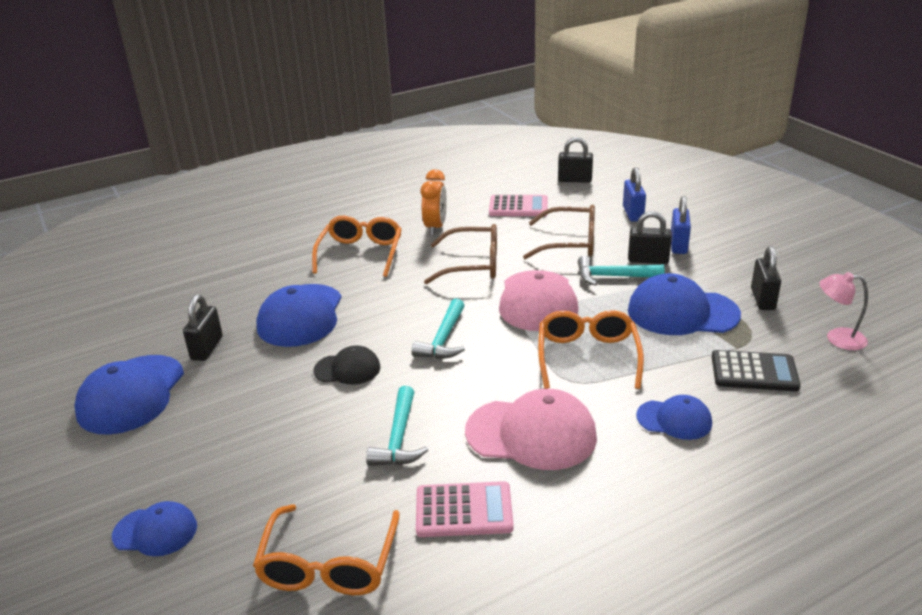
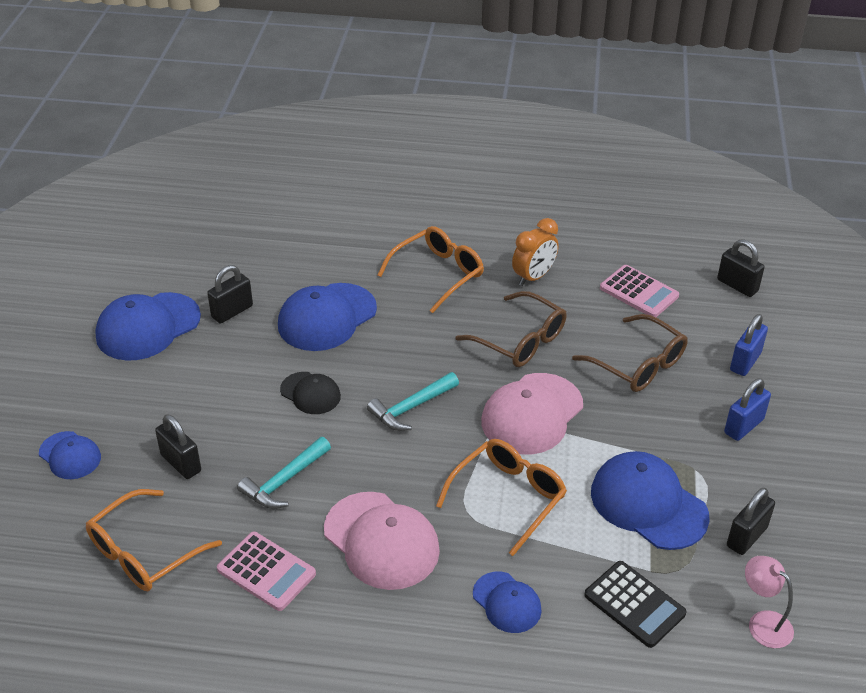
camera: 35 degrees right, 10 degrees up
turquoise hammer [578,256,664,286] -> none
black padlock [628,211,672,264] -> black padlock moved to [155,414,201,479]

